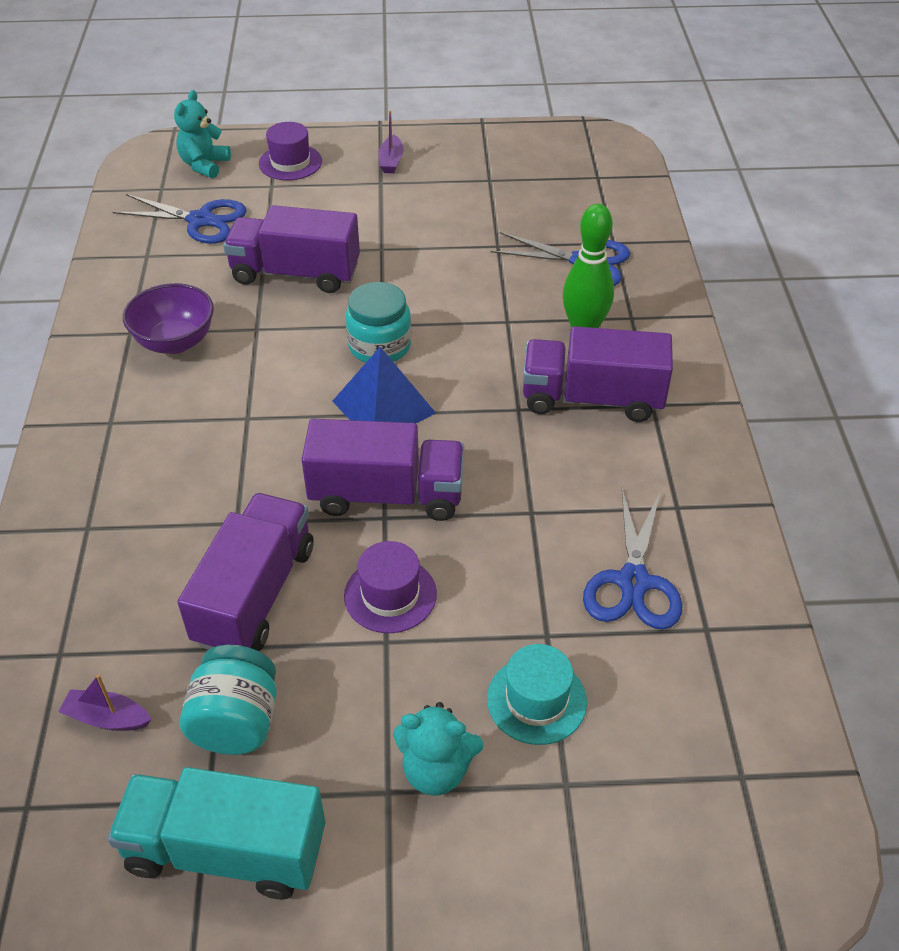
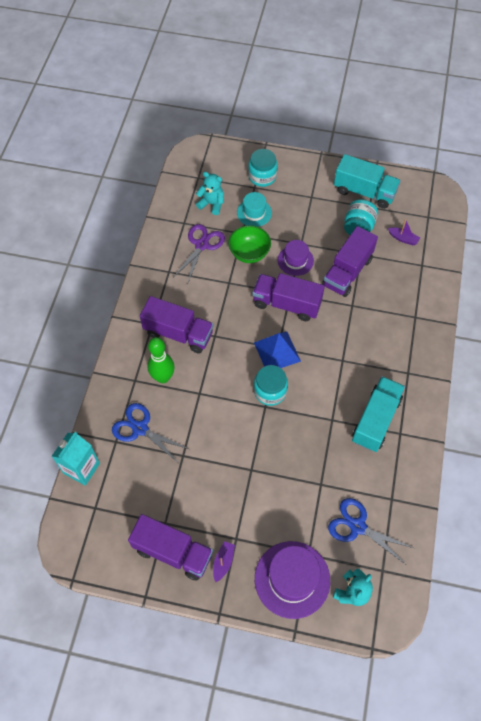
camera: 165 degrees left, 15 degrees up
purple bowl [123,283,214,354] -> turquoise truck [352,376,405,452]
purple truck [223,205,360,293] -> purple truck moved to [128,514,213,581]
purple hat [259,122,322,180] -> purple hat [255,541,330,619], size x1.69
turquoise teddy bear [393,702,484,795] -> turquoise teddy bear moved to [196,172,224,215]
blue scissors [583,489,683,630] -> purple scissors [173,224,225,282]
none -> turquoise carton [52,432,100,486]
none -> green bowl [228,225,271,263]
none -> turquoise jar [248,149,278,187]

